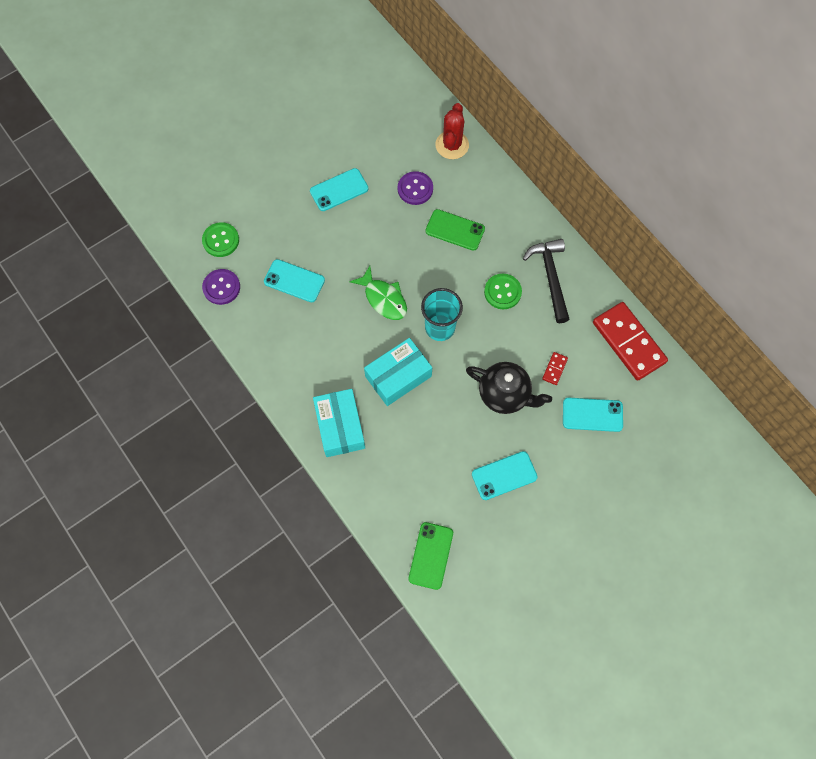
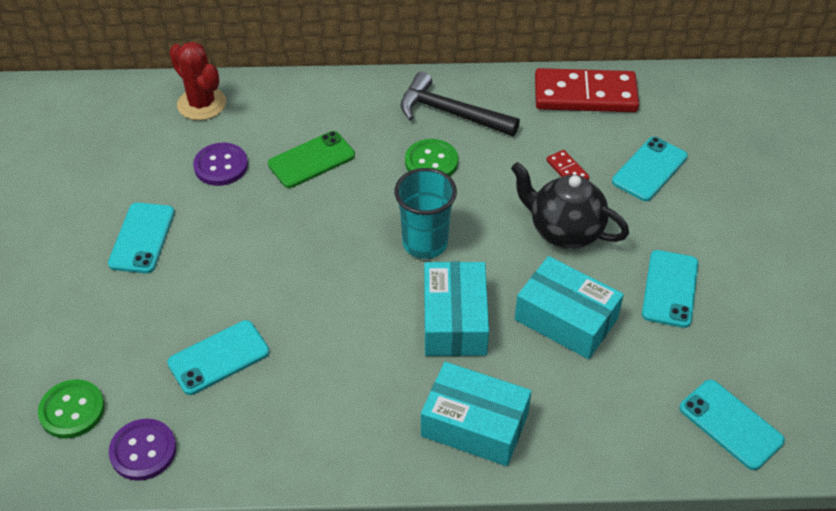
camera: 55 degrees left, 20 degrees down
green fish [350,266,407,320] -> none
green phone [409,522,453,590] -> turquoise phone [679,380,785,470]
black teapot [466,362,552,414] -> black teapot turned 120 degrees counterclockwise [511,162,629,249]
none -> turquoise box [515,256,624,359]

